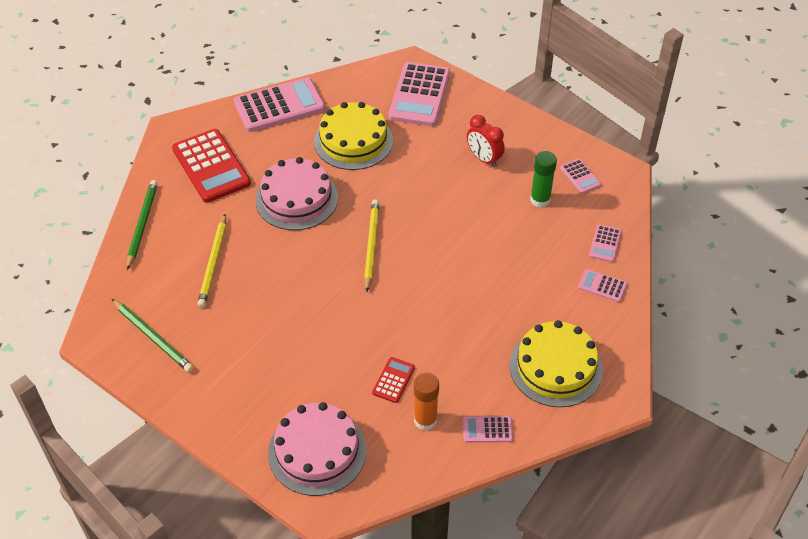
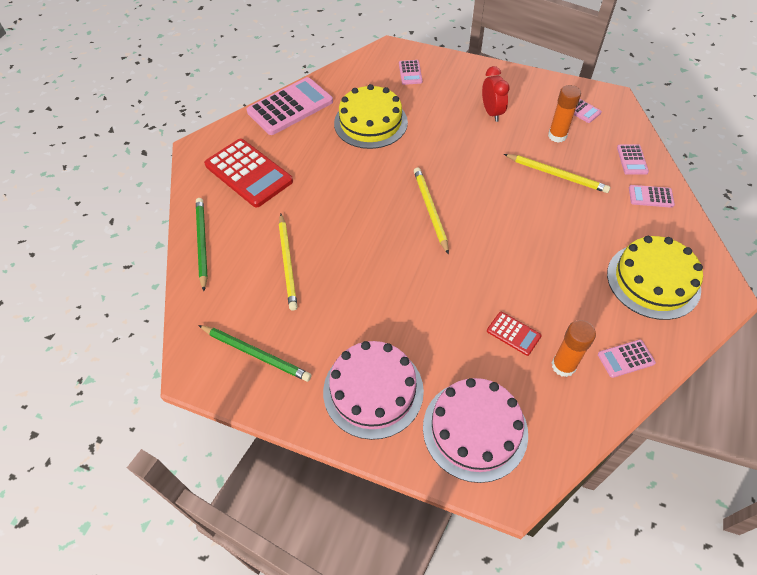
camera: 15 degrees left, 5 degrees up
pink cake [255,157,338,230] -> pink cake moved to [323,341,424,440]
red calculator [372,357,415,403] -> red calculator turned 120 degrees clockwise [487,312,542,356]
pink calculator [389,62,450,126] -> pink calculator [399,60,423,85], size x0.47
red clock [467,115,505,167] -> red clock turned 135 degrees counterclockwise [482,66,510,122]
green glue stick [530,151,557,208] -> orange glue stick [548,85,581,143]
none -> yellow pencil [504,154,610,193]

